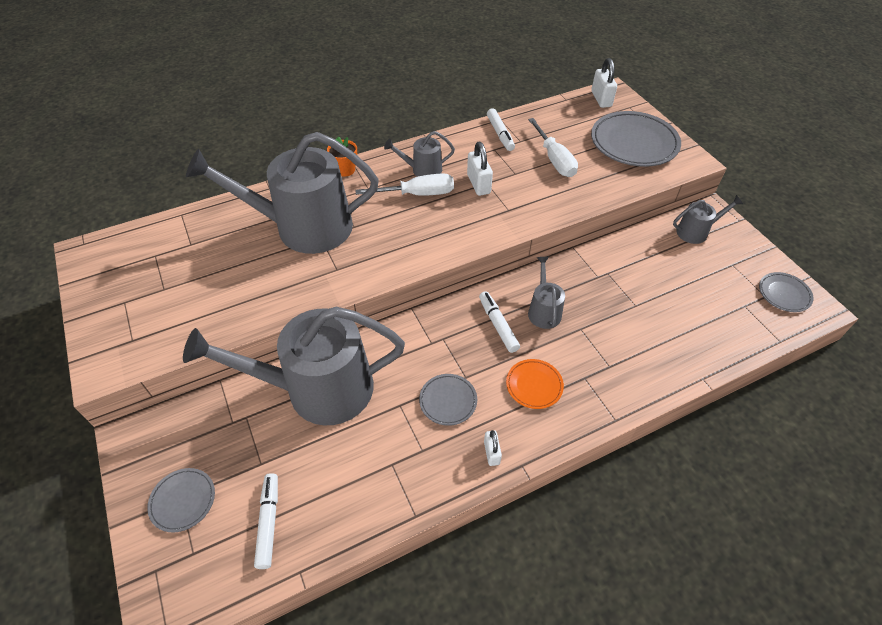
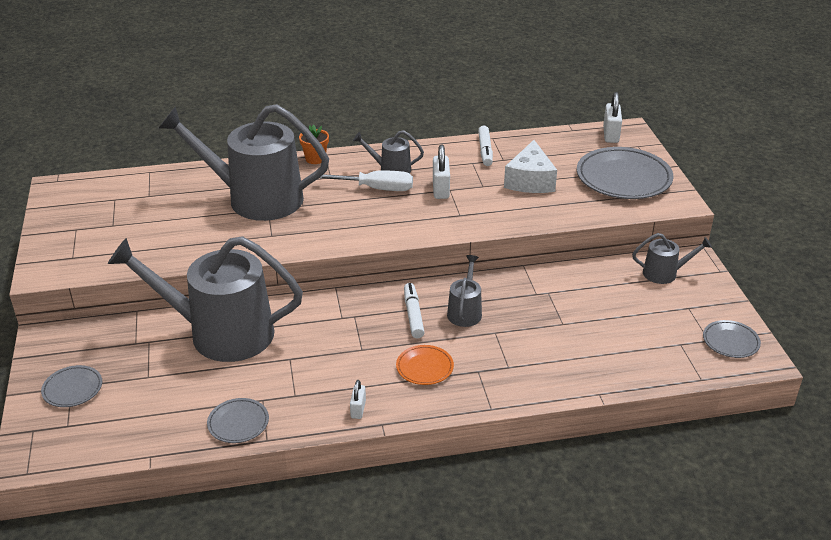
camera: 15 degrees right, 15 degrees down
white marker [254,473,278,569] -> none
grey plate [419,374,477,426] -> grey plate moved to [207,398,269,443]
white screwdriver [528,118,578,177] -> white cheese [504,140,557,193]

